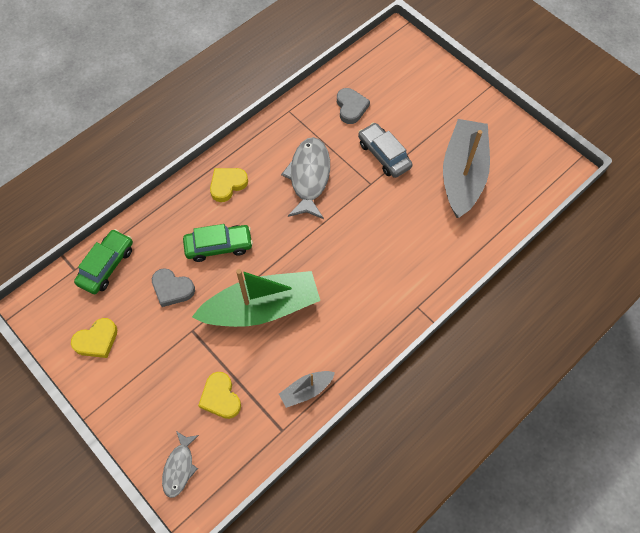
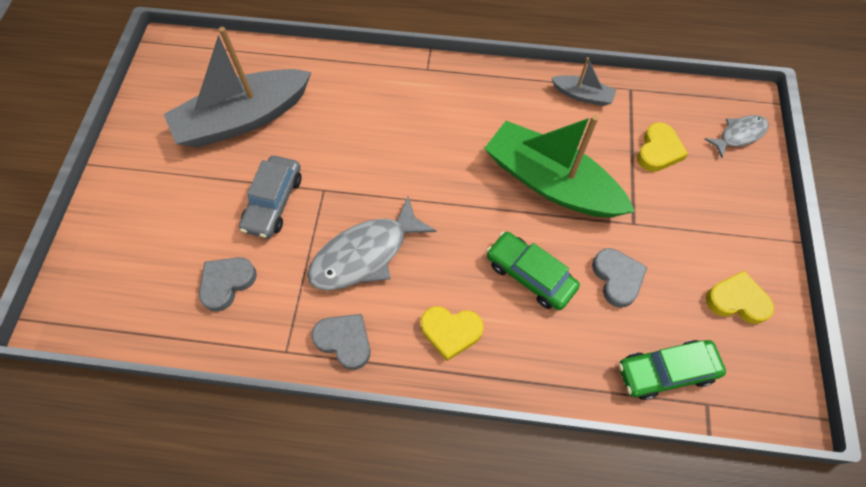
camera: 130 degrees left, 0 degrees up
none -> grey heart [311,314,370,370]

